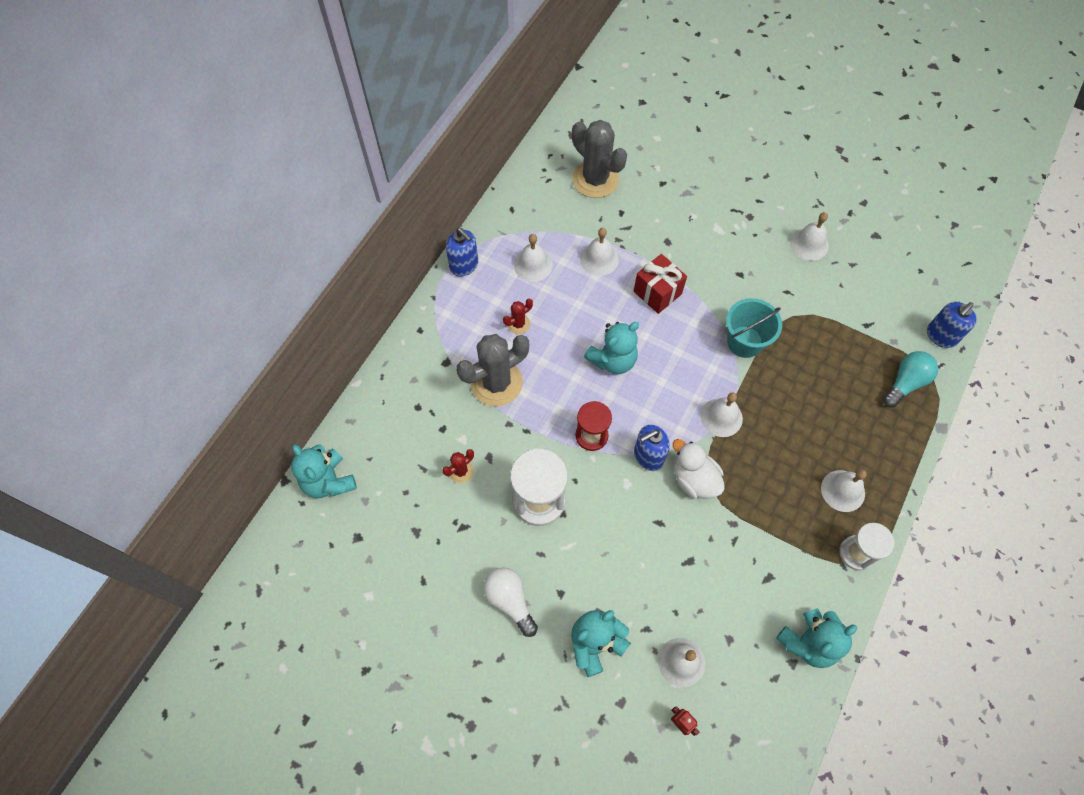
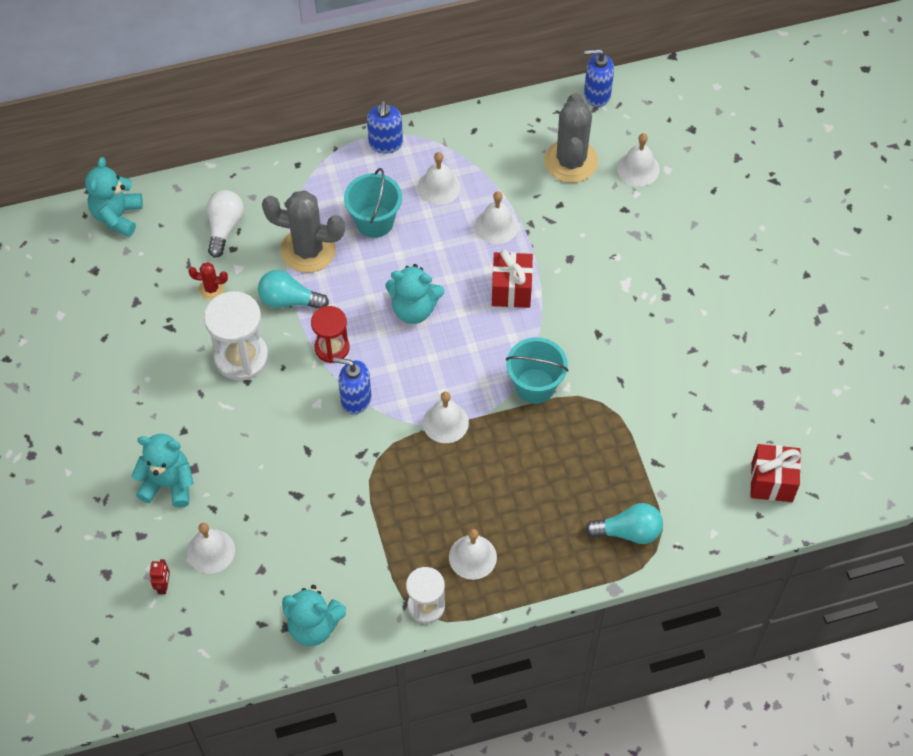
camera: 45 degrees right, 5 degrees down
white light bulb [483,567,538,637] -> white light bulb moved to [207,190,244,258]
red cactus [503,299,533,334] -> turquoise bucket [344,168,402,238]
white duck [673,439,725,499] -> none
white bell [790,212,829,261] -> white bell moved to [617,133,660,186]
blue soap dispenser [927,302,977,348] -> blue soap dispenser moved to [584,49,614,107]
none -> turquoise light bulb [258,270,329,309]
none -> red gift [750,444,801,502]

